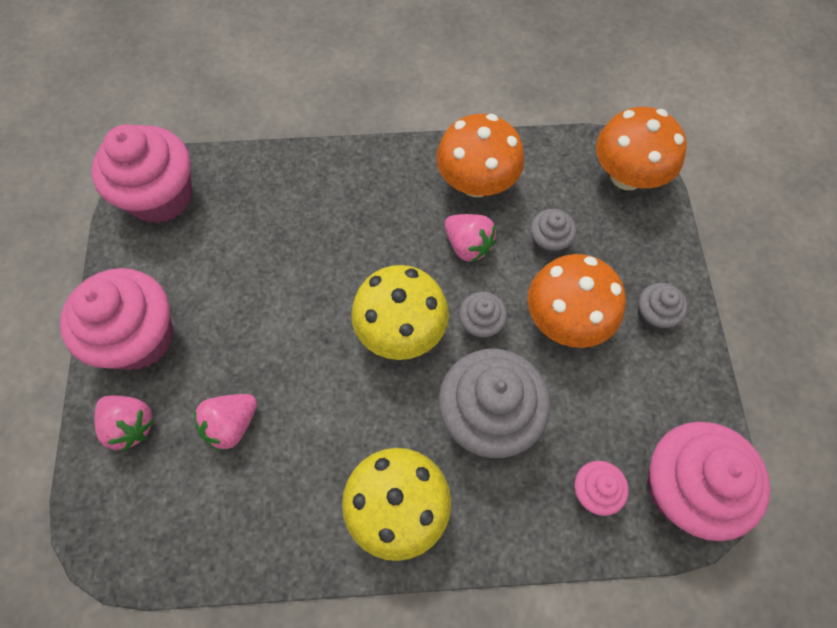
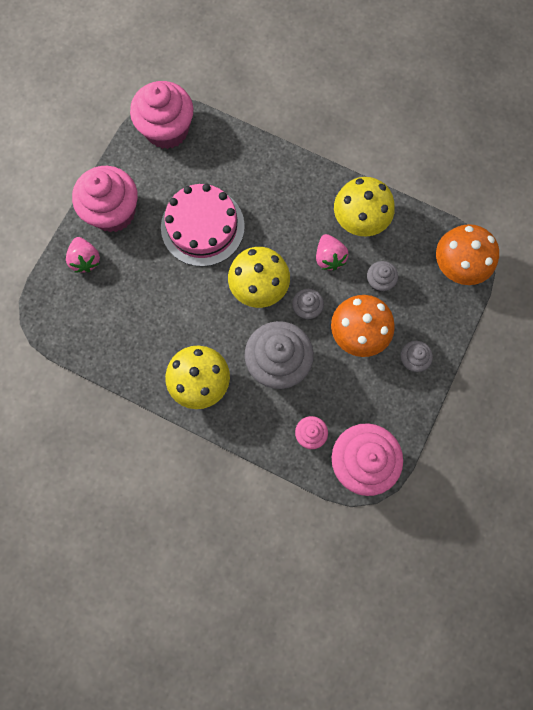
camera: 30 degrees right, 10 degrees up
pink strawberry [194,394,257,451] -> none
orange mushroom [436,114,524,197] -> yellow mushroom [334,177,395,237]
none -> pink cake [161,184,245,267]

